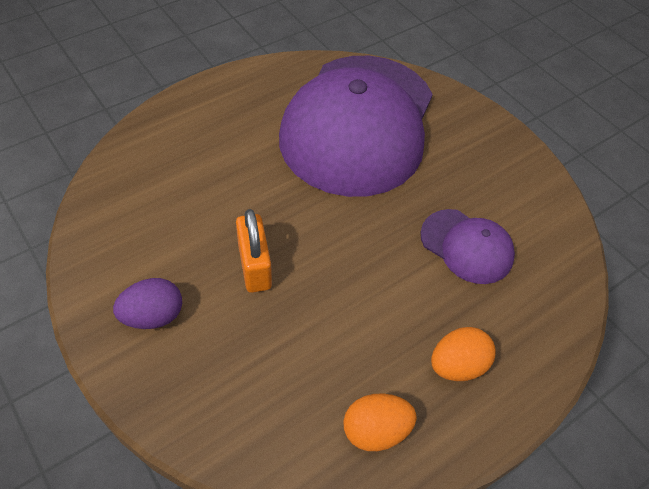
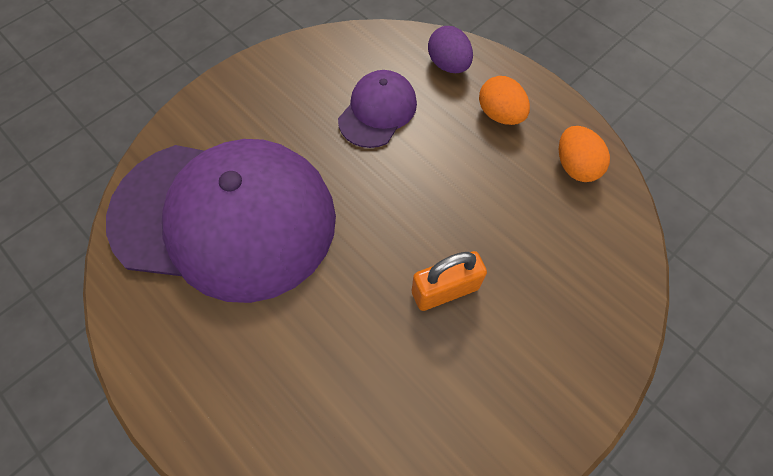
camera: 95 degrees left, 10 degrees up
purple egg [113,278,182,329] -> purple egg moved to [428,26,473,73]

